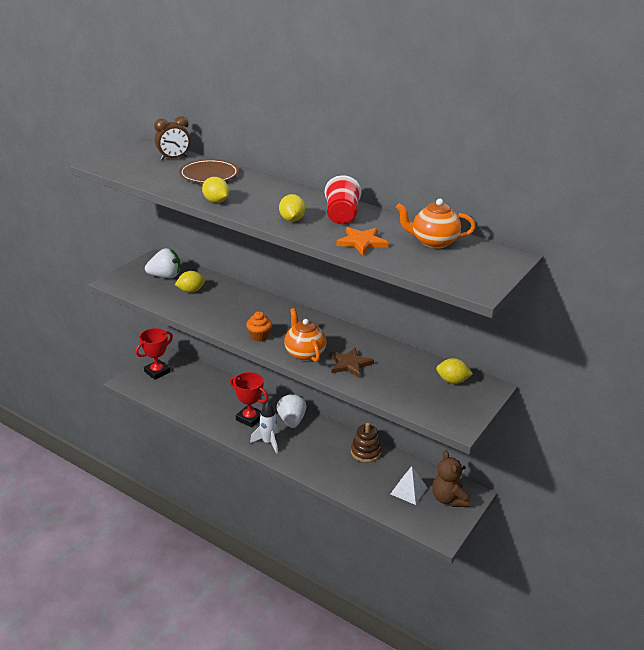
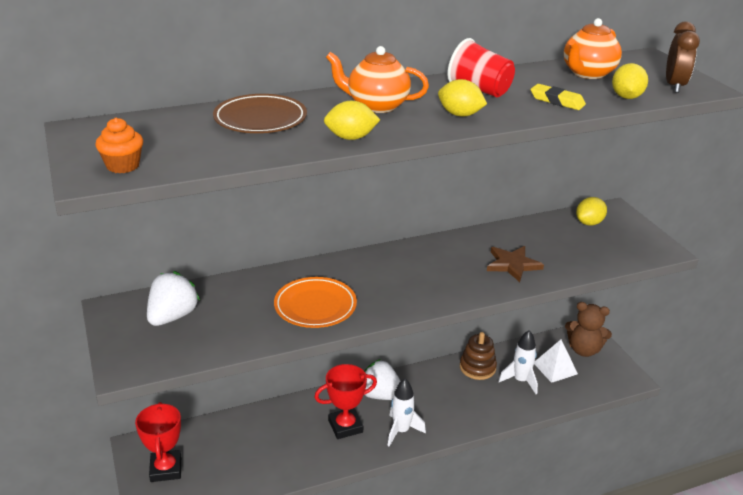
camera: 55 degrees left, 0 degrees up
brown clock [154,116,191,160] -> brown clock moved to [666,21,700,93]
yellow lemon [175,271,205,293] -> yellow lemon moved to [612,63,648,99]
orange cupcake [246,311,272,342] -> orange cupcake moved to [95,118,143,173]
orange teapot [284,308,327,362] -> orange teapot moved to [326,46,429,113]
orange star [336,227,389,255] -> yellow eraser [530,84,586,110]
none -> orange plate [274,277,357,328]
none -> white rocket [498,330,538,394]

